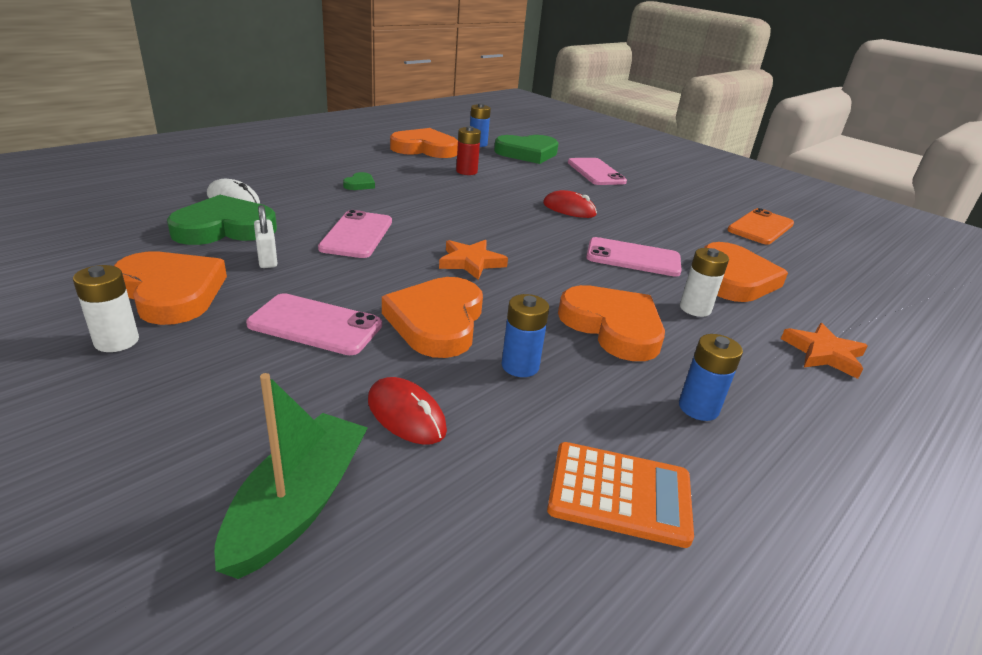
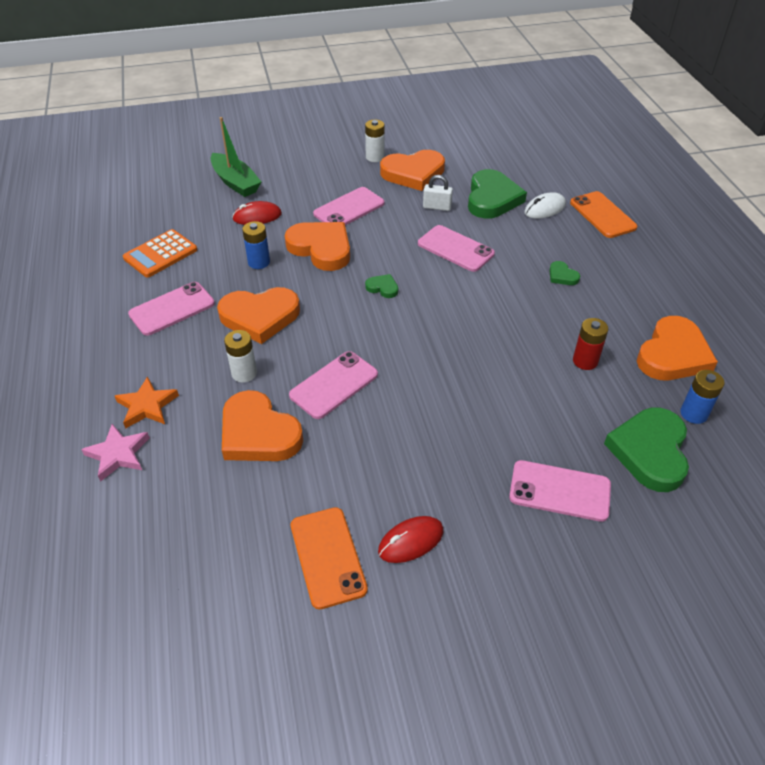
camera: 125 degrees right, 15 degrees up
orange star [439,240,508,280] -> green heart [365,274,398,298]
red mouse [543,190,597,218] -> red mouse moved to [378,516,444,563]
blue battery [679,334,743,421] -> pink phone [128,282,215,336]
none -> pink star [81,424,150,482]
none -> orange phone [570,191,637,238]

